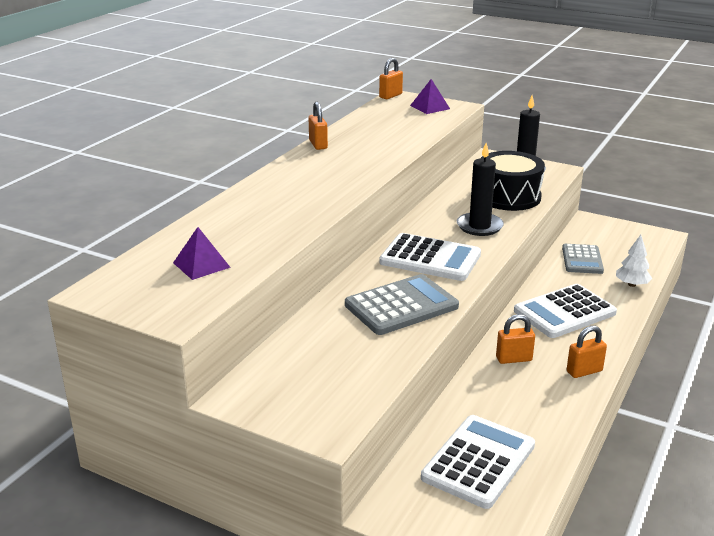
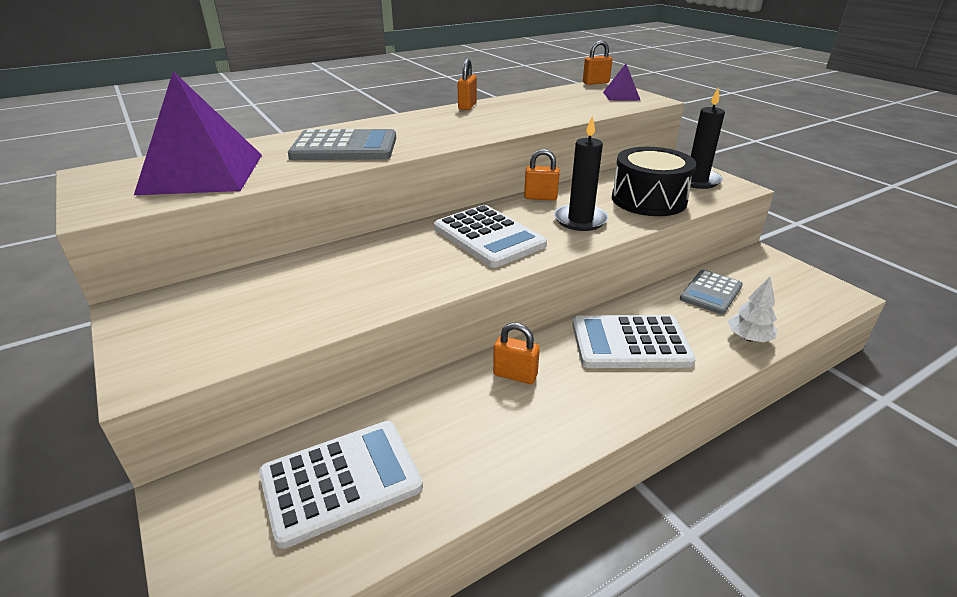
camera: 30 degrees right, 5 degrees up
purple pyramid [173,227,231,280] -> purple pyramid [134,71,262,195], size x2.19
grey calculator [345,274,459,335] -> grey calculator moved to [288,129,396,160]
orange padlock [567,326,607,378] -> orange padlock moved to [524,149,560,200]

